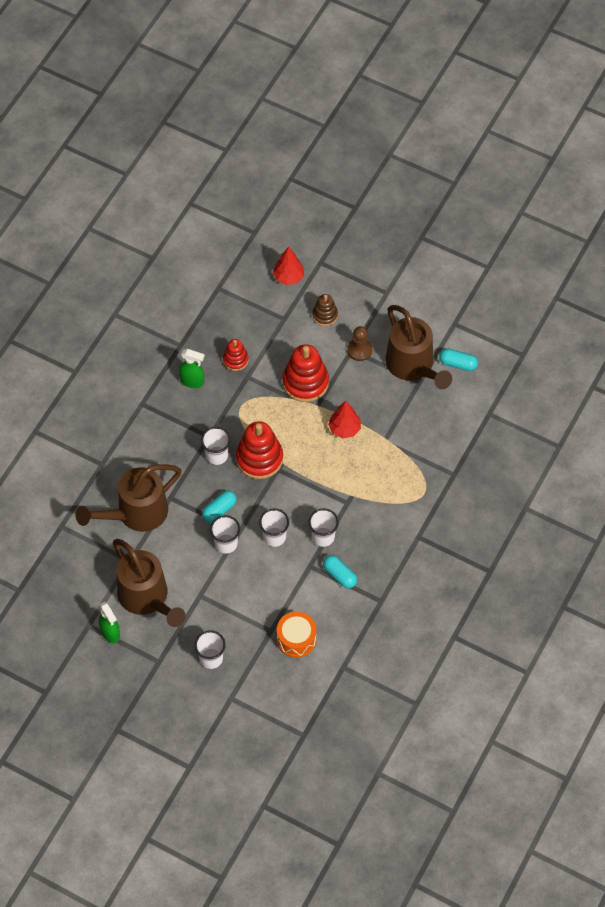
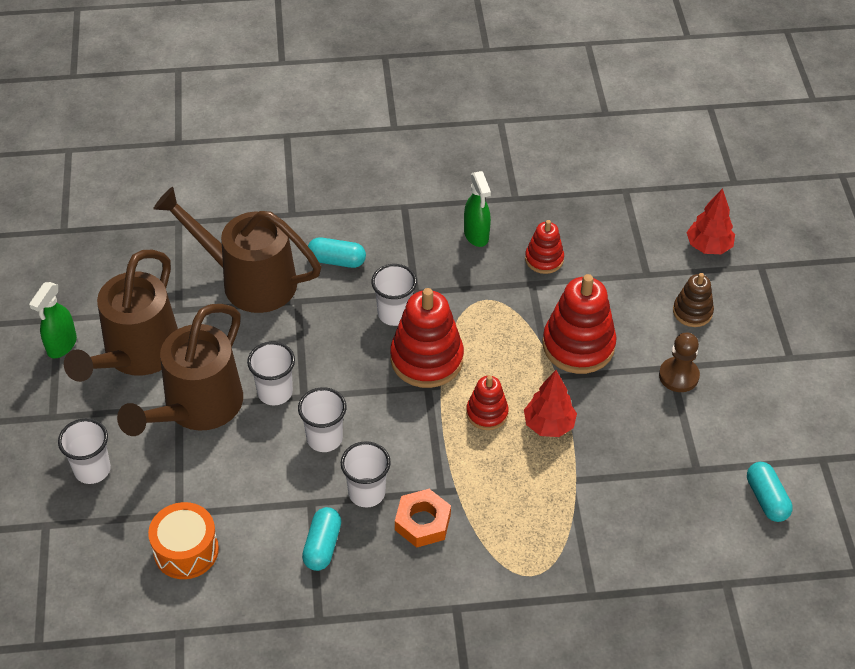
camera: 55 degrees right, 10 degrees down
turquoise capsule [202,491,237,523] -> turquoise capsule moved to [308,237,366,268]
brown watering can [385,305,452,389] -> brown watering can moved to [117,304,243,436]
none -> orange nut [395,489,451,548]
none -> red stacking toy [466,375,509,430]

